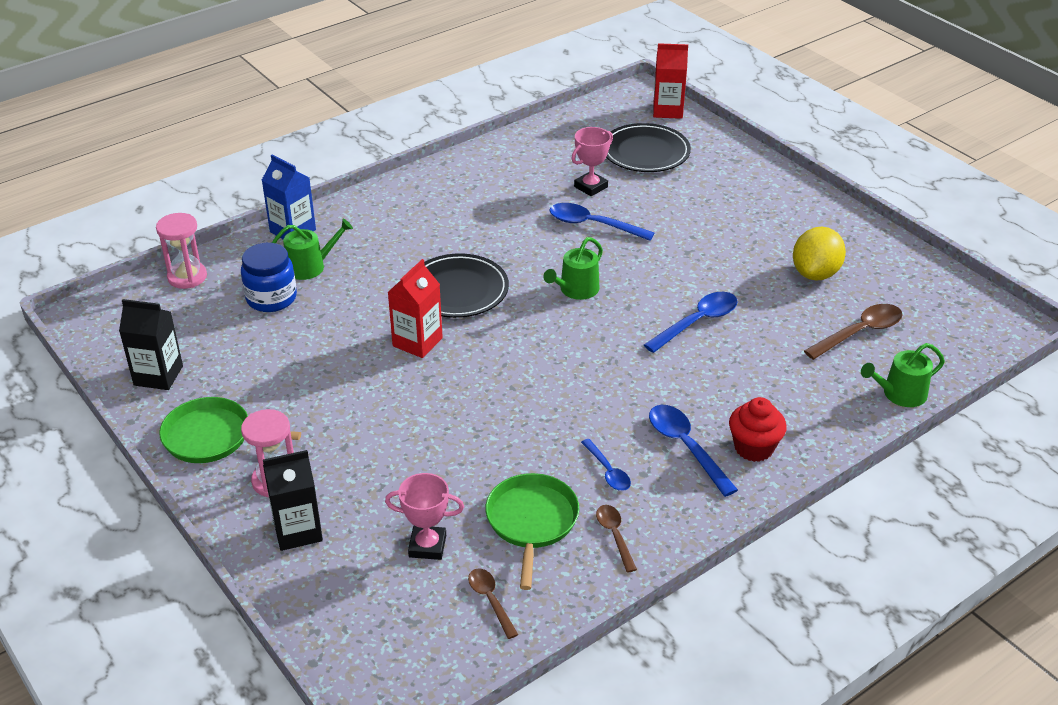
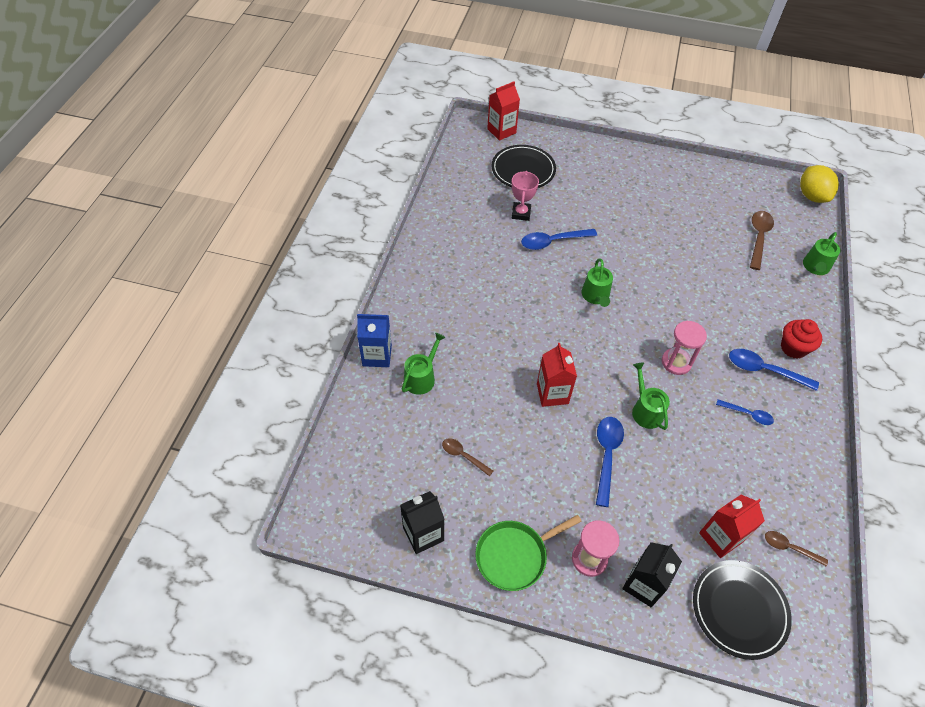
camera: 40 degrees left, 15 degrees up
pink hourglass [156,213,207,289] -> pink hourglass moved to [662,321,707,375]
blue jar [241,243,297,312] -> none
pink trophy [385,473,464,560] -> red carton [699,495,765,558]
black plate [424,253,509,318] -> black plate moved to [693,560,792,660]
green pan [485,473,579,590] -> none
brown spoon [596,505,637,573] -> brown spoon moved to [442,438,493,477]
blue spoon [644,292,738,353] -> blue spoon moved to [596,417,624,507]
yellow lemon [793,227,846,281] -> yellow lemon moved to [800,165,839,203]
none -> green watering can [632,363,670,430]

